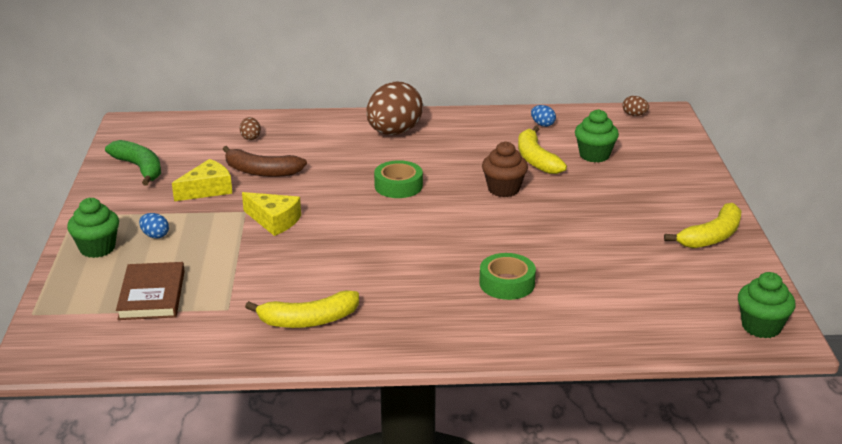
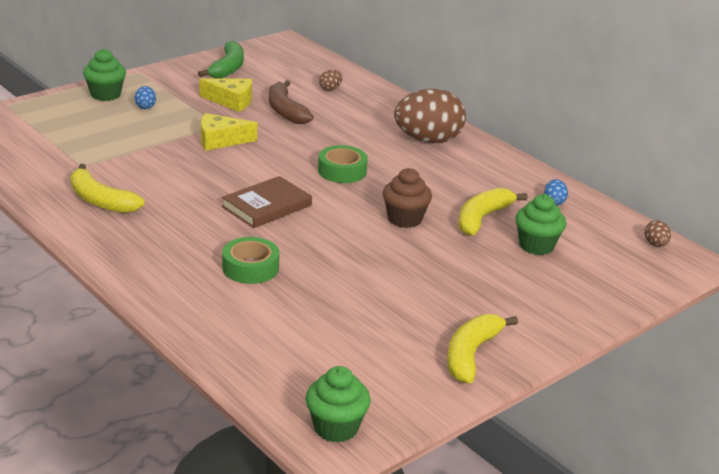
camera: 50 degrees right, 0 degrees up
brown book [116,262,185,320] -> brown book moved to [222,176,312,228]
yellow cheese [242,192,301,236] -> yellow cheese turned 90 degrees clockwise [201,113,257,151]
yellow banana [664,203,742,248] -> yellow banana turned 105 degrees clockwise [447,314,518,383]

